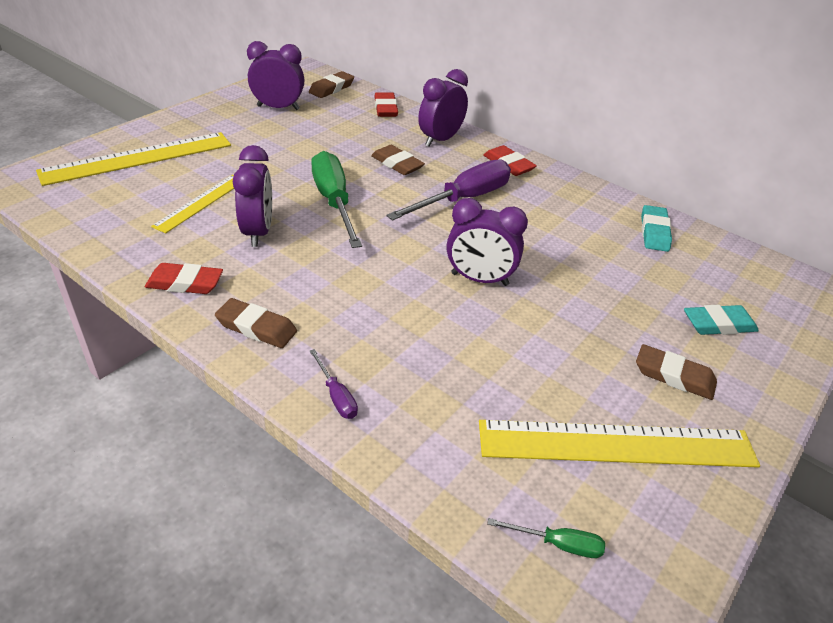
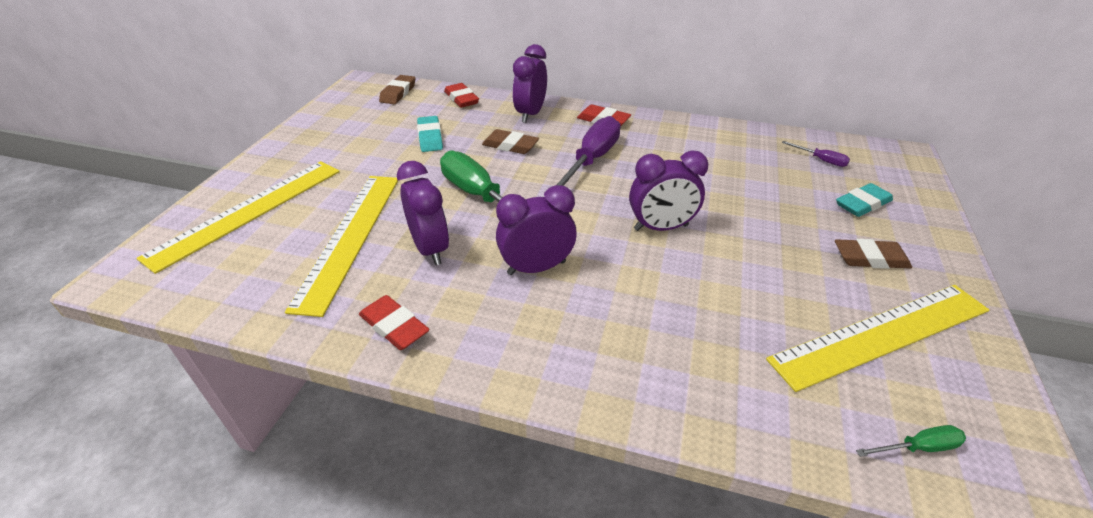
camera: 20 degrees left, 0 degrees up
red eraser [145,263,223,294] -> red eraser turned 60 degrees clockwise [359,295,429,350]
yellow ruler [151,175,234,233] -> yellow ruler [285,176,399,317], size x1.71
brown eraser [215,298,297,348] -> none
purple clock [247,41,304,110] -> purple clock moved to [496,185,577,275]
purple screwdriver [310,349,358,419] -> purple screwdriver moved to [782,141,850,167]
turquoise eraser [641,205,672,252] -> turquoise eraser moved to [417,116,443,152]

